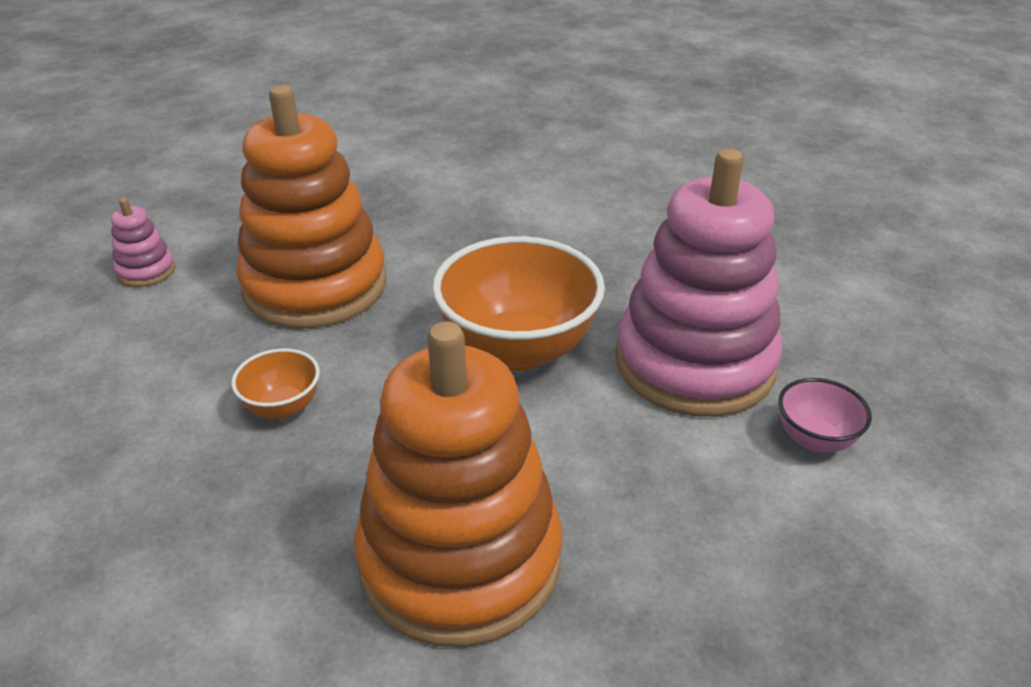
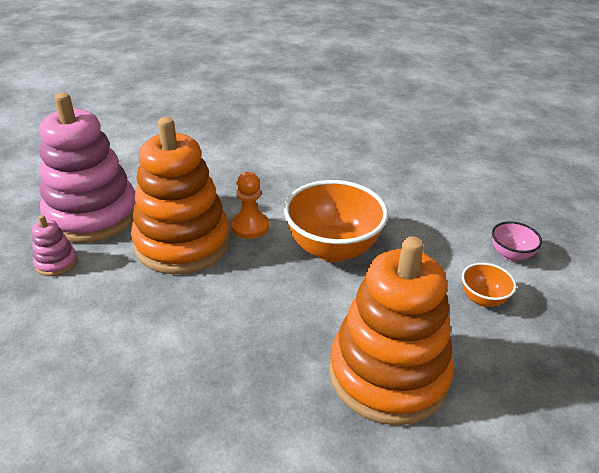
camera: 25 degrees left, 0 degrees up
orange bowl [232,348,320,419] -> orange bowl moved to [462,263,516,307]
pink stacking toy [615,149,782,417] -> pink stacking toy moved to [39,92,136,243]
none -> orange pawn [231,172,269,239]

